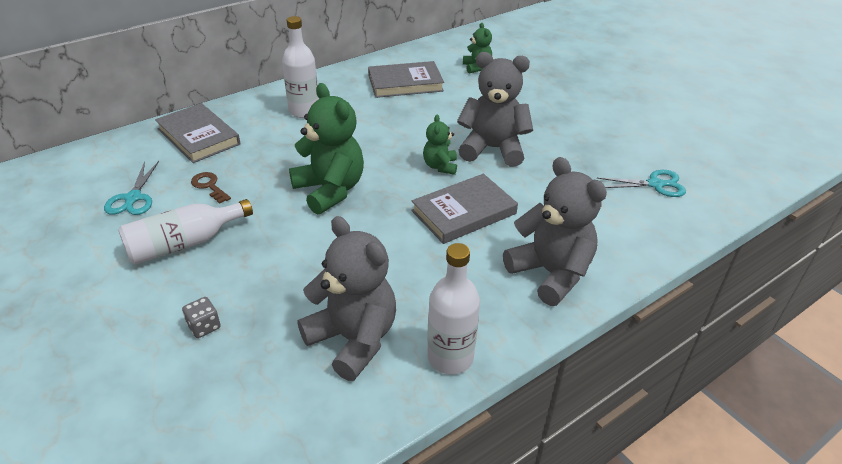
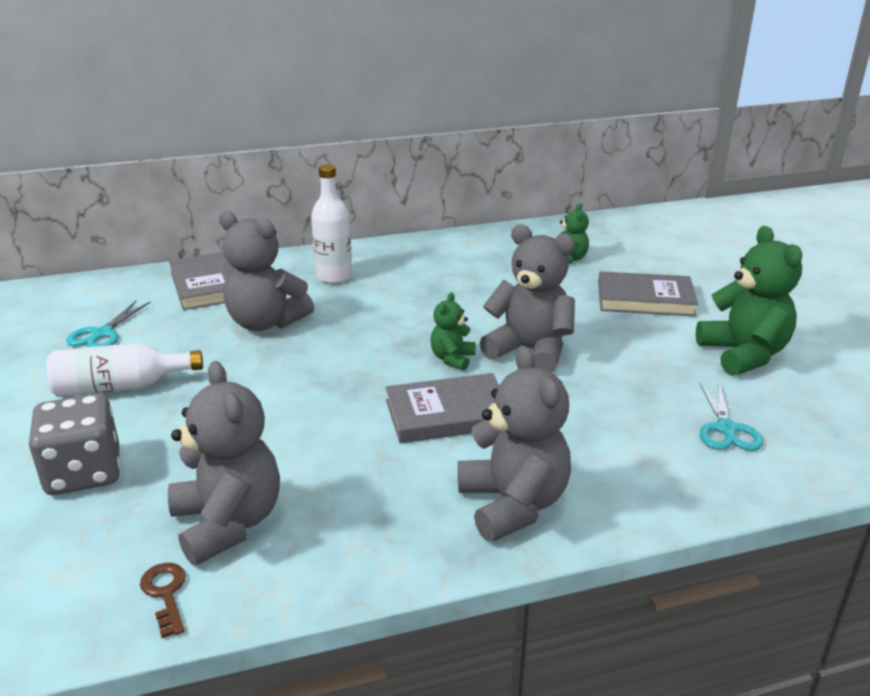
camera: 20 degrees right, 10 degrees down
grey dice [182,297,221,338] -> grey dice [28,393,120,495], size x2.27
brown key [191,172,231,204] -> brown key moved to [140,563,186,638]
green teddy bear [289,83,364,215] -> green teddy bear moved to [696,226,802,376]
grey book [368,61,444,98] -> grey book moved to [598,271,698,316]
white bottle [427,243,480,375] -> none
turquoise scissors [597,170,686,197] -> turquoise scissors turned 75 degrees clockwise [699,382,763,451]
none -> grey teddy bear [219,211,314,331]

